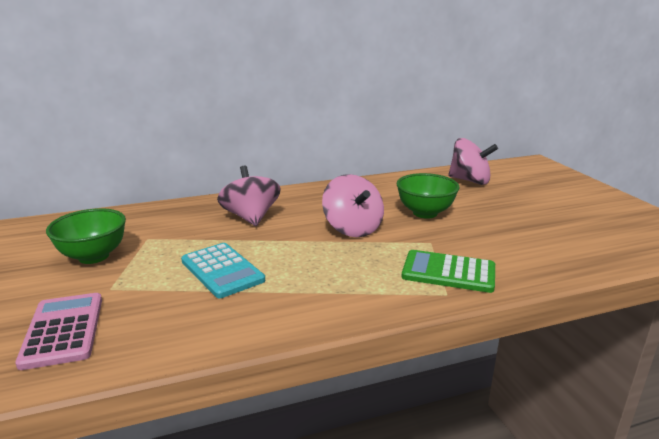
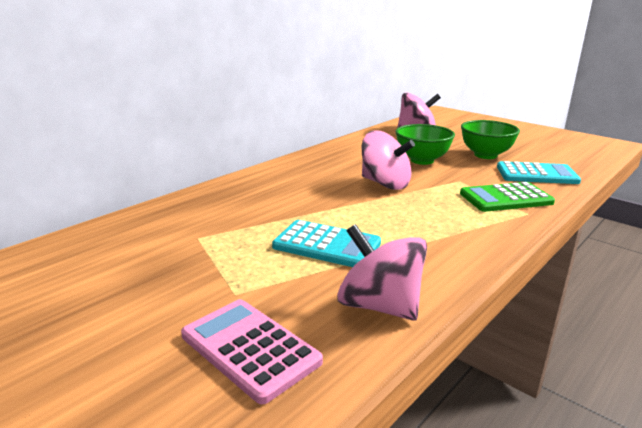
camera: 30 degrees left, 0 degrees up
green bowl [46,208,126,264] -> green bowl moved to [461,120,520,159]
pink spinning top [217,166,280,226] -> pink spinning top moved to [337,224,427,321]
none -> turquoise calculator [497,161,581,184]

